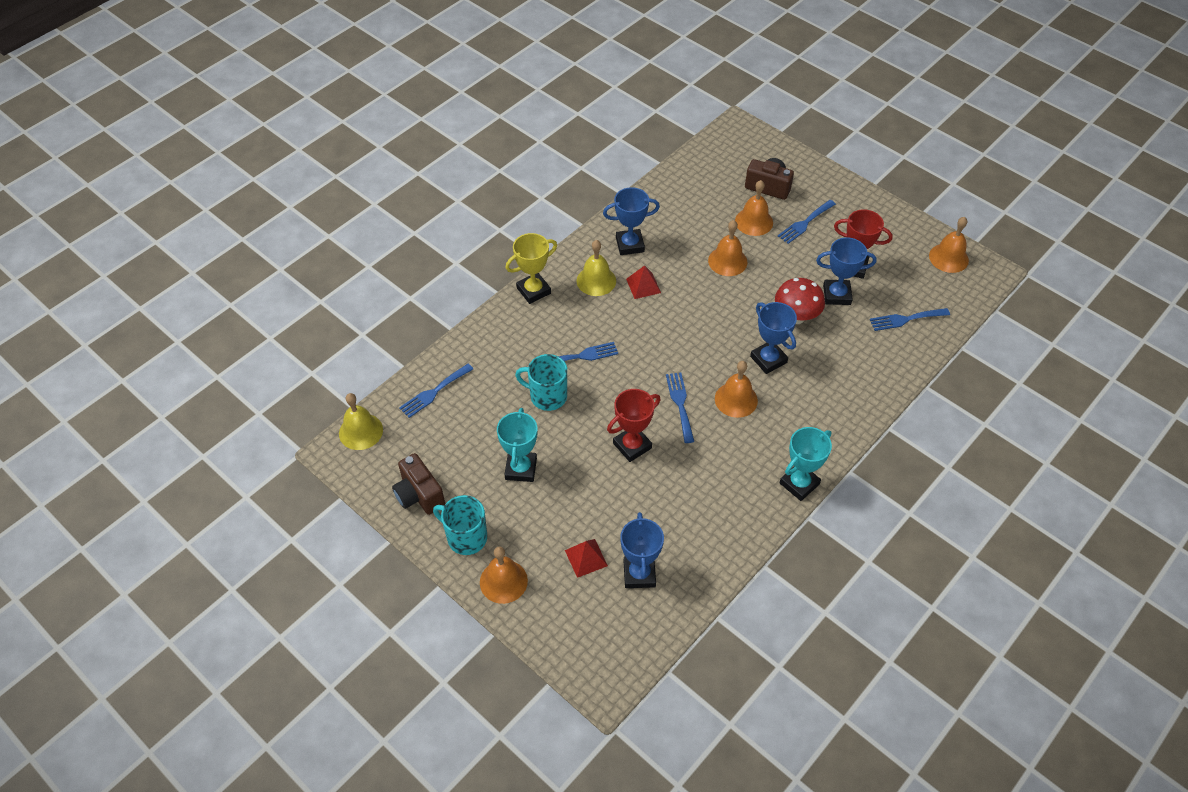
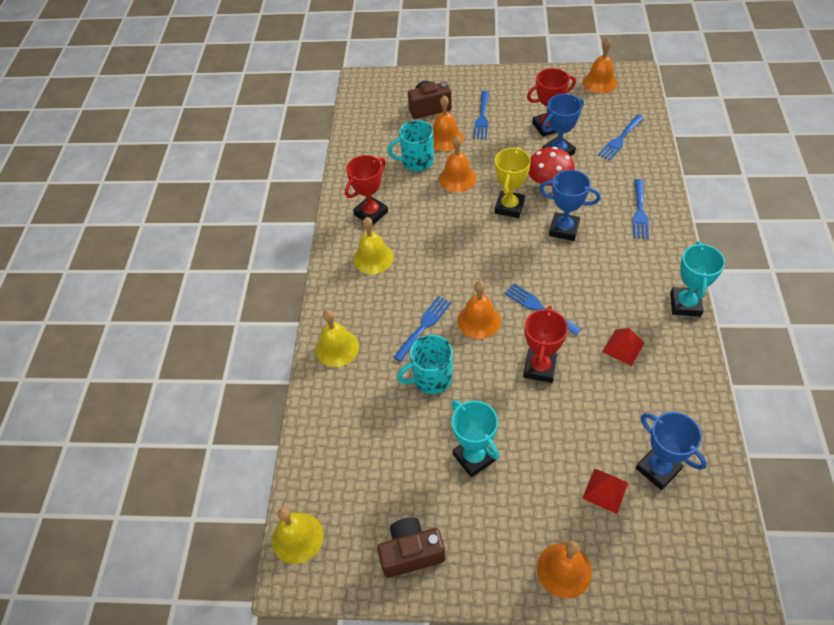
camera: 35 degrees left, 0 degrees up
brown camera [392,453,445,515] -> brown camera turned 150 degrees clockwise [377,517,445,578]
blue fork [399,364,473,418] -> blue fork moved to [633,179,649,239]
turquoise mug [433,495,487,555] -> turquoise mug moved to [388,120,434,171]
yellow trophy [506,233,557,304] -> yellow trophy moved to [495,147,531,218]
blue trophy [603,187,660,255] -> red trophy [345,155,388,226]
red pyramid [626,265,661,299] -> red pyramid moved to [602,328,644,366]
orange bell [715,361,758,418] -> orange bell moved to [457,281,501,339]
none -> yellow bell [316,310,359,367]

